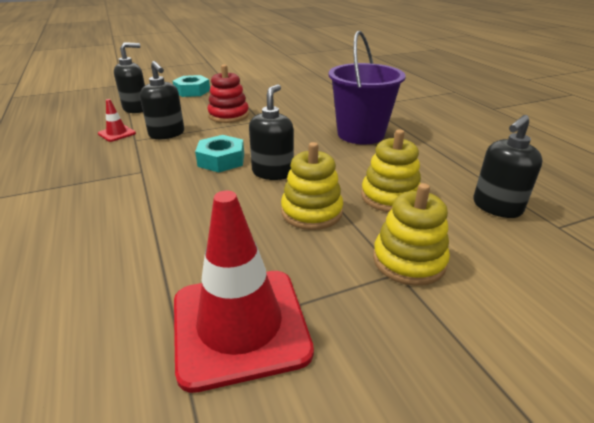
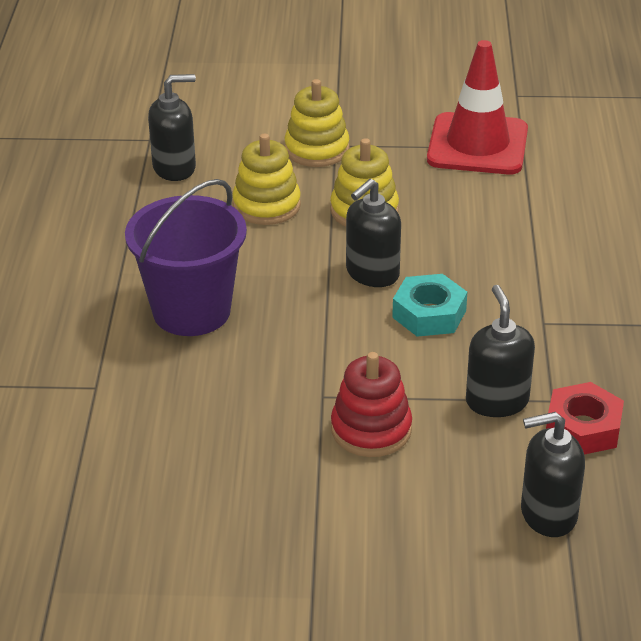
camera: 155 degrees left, 5 degrees up
red traffic cone [98,99,136,142] -> red nut [546,382,624,455]
turquoise nut [173,75,210,97] -> none

